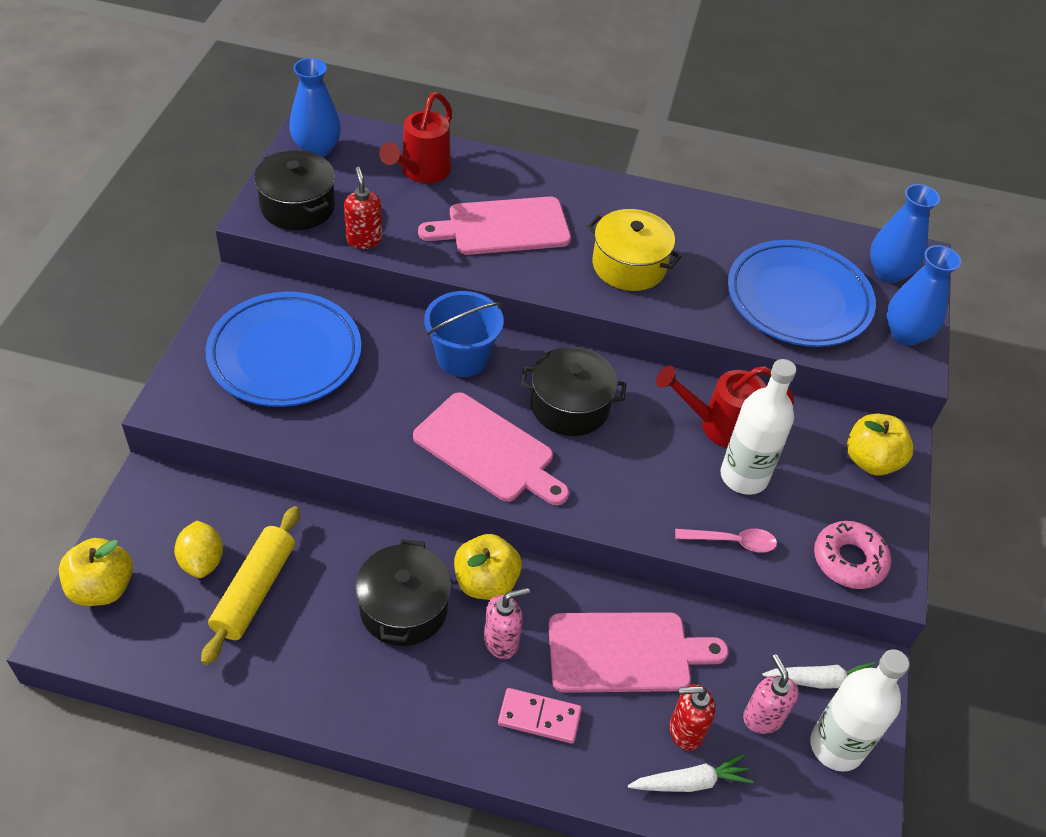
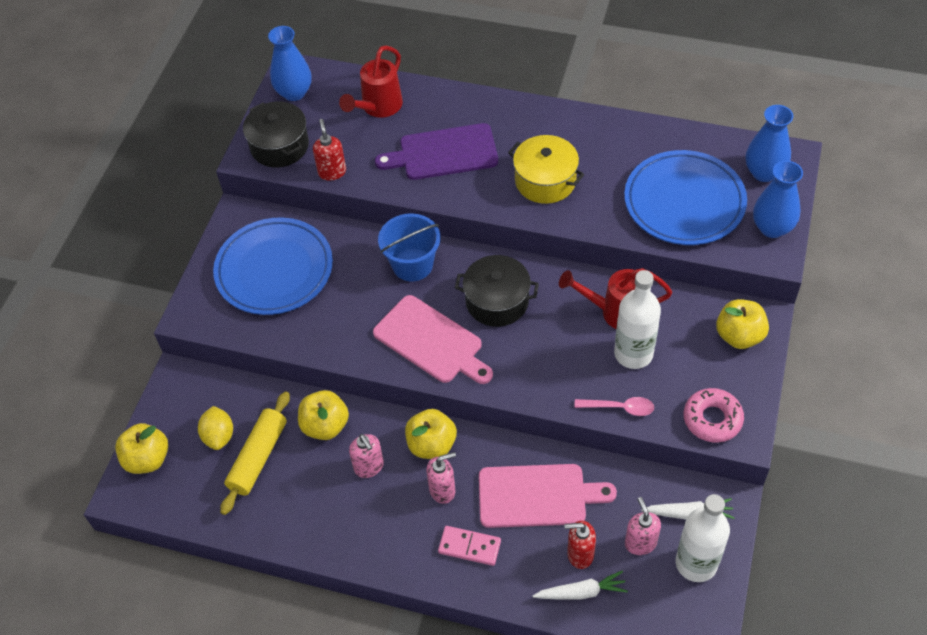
camera: 10 degrees right, 5 degrees up
black pot [355,539,451,646] -> pink soap dispenser [349,434,384,478]
pink cutting board [418,196,571,255] -> purple cutting board [375,123,498,180]
none -> yellow apple [298,390,349,440]

